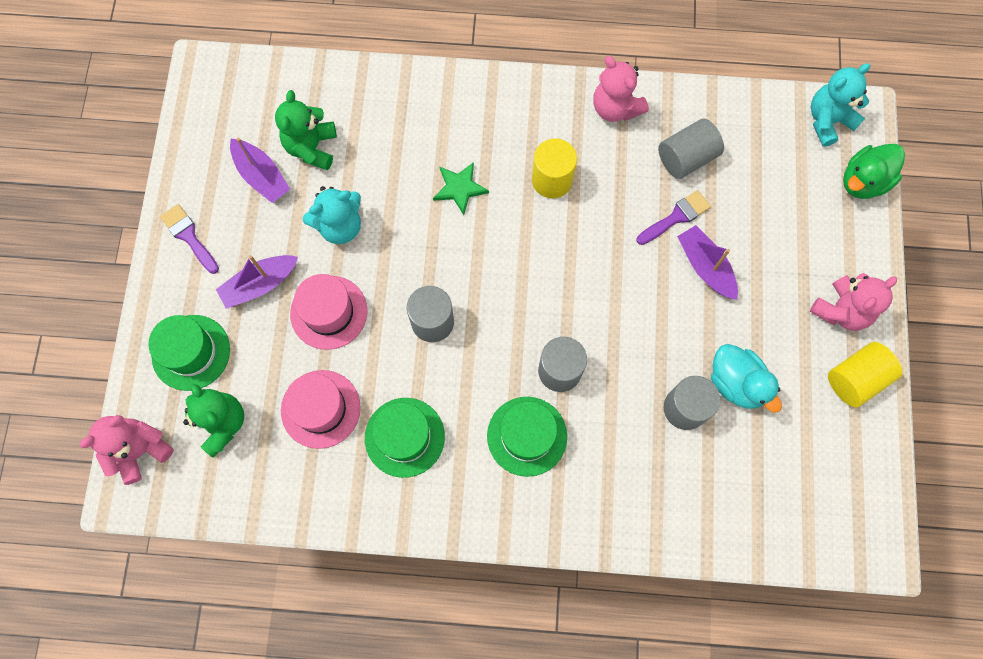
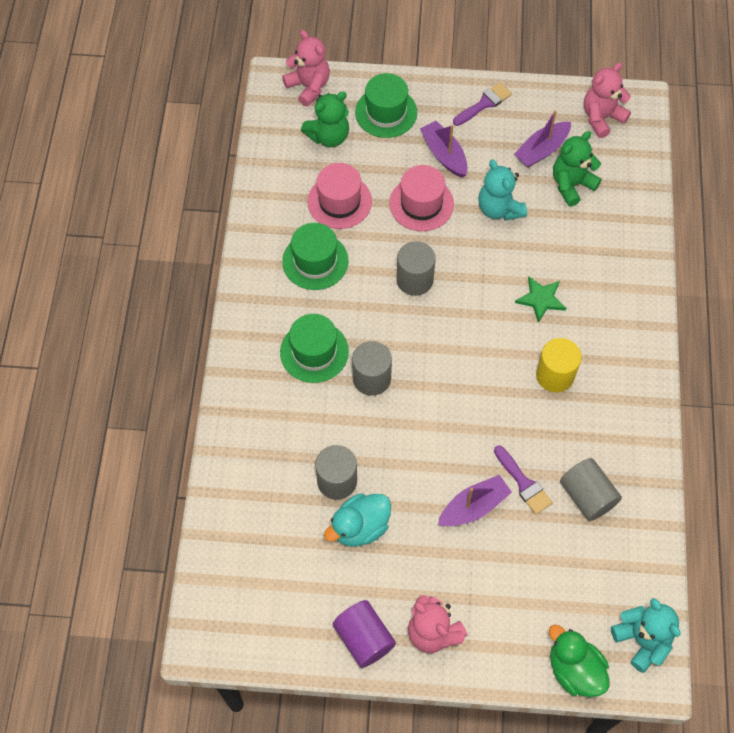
camera: 90 degrees right, 10 degrees down
green teddy bear [275,90,337,170] -> green teddy bear turned 45 degrees counterclockwise [553,131,602,207]
pink teddy bear [593,56,649,122] -> pink teddy bear moved to [584,63,631,138]
yellow cylinder [828,342,903,407] -> purple cylinder [333,600,396,668]

